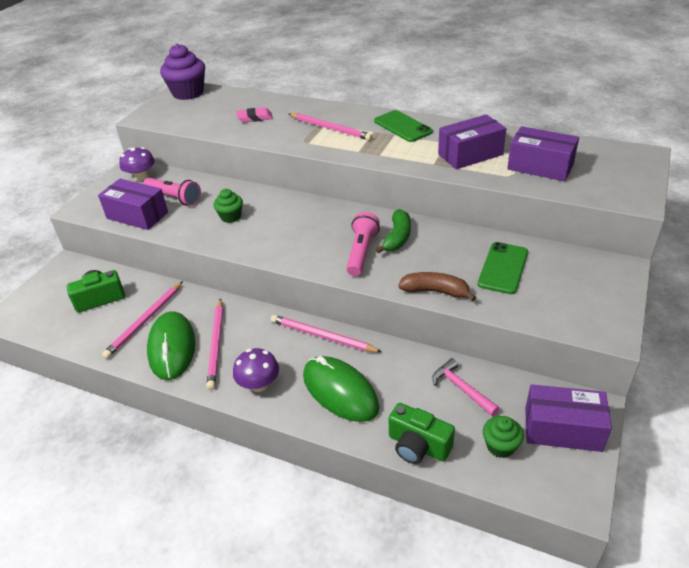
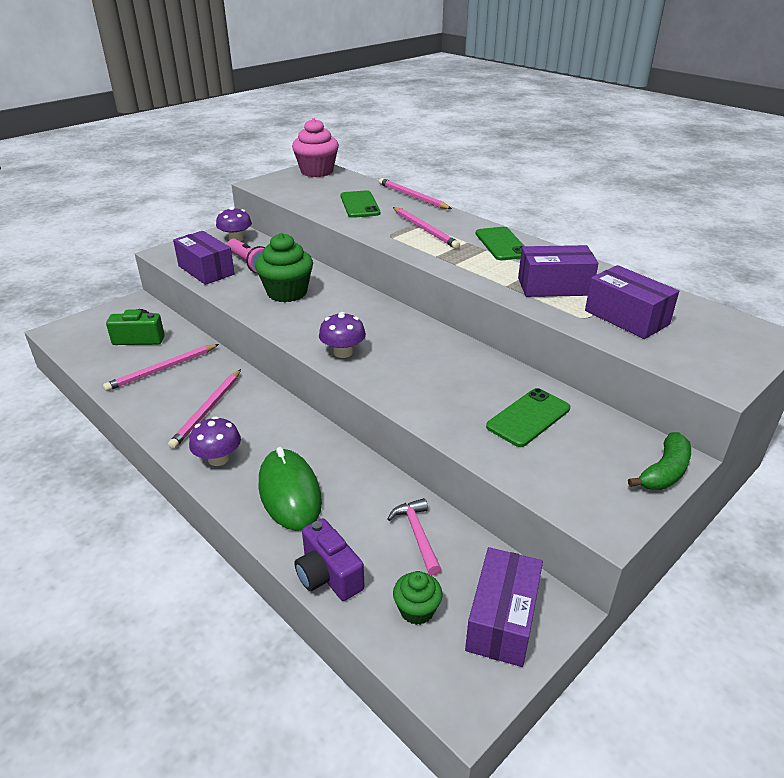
camera: 20 degrees right, 5 degrees down
green mouse [147,311,196,380] -> none
purple cupcake [160,44,205,100] -> pink cupcake [292,118,339,177]
green cupcake [214,189,243,223] -> green cupcake [255,233,313,302], size x1.81
pink eraser [236,107,273,123] -> green phone [341,190,380,218]
pink pencil [271,315,382,352] -> pink pencil moved to [379,178,452,209]
pink flashlight [346,212,380,276] -> none
green banana [375,209,411,253] -> green banana moved to [628,432,691,490]
green camera [389,403,455,464] -> purple camera [295,518,364,601]
brown banana [398,272,476,301] -> none
purple box [525,384,612,452] -> purple box turned 75 degrees clockwise [465,547,543,667]
none -> purple mushroom [319,312,366,358]

